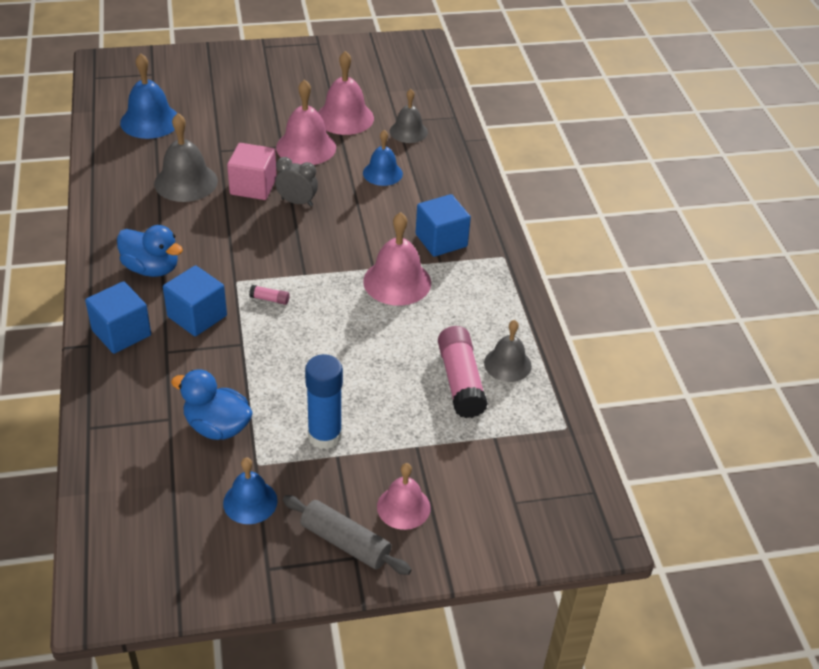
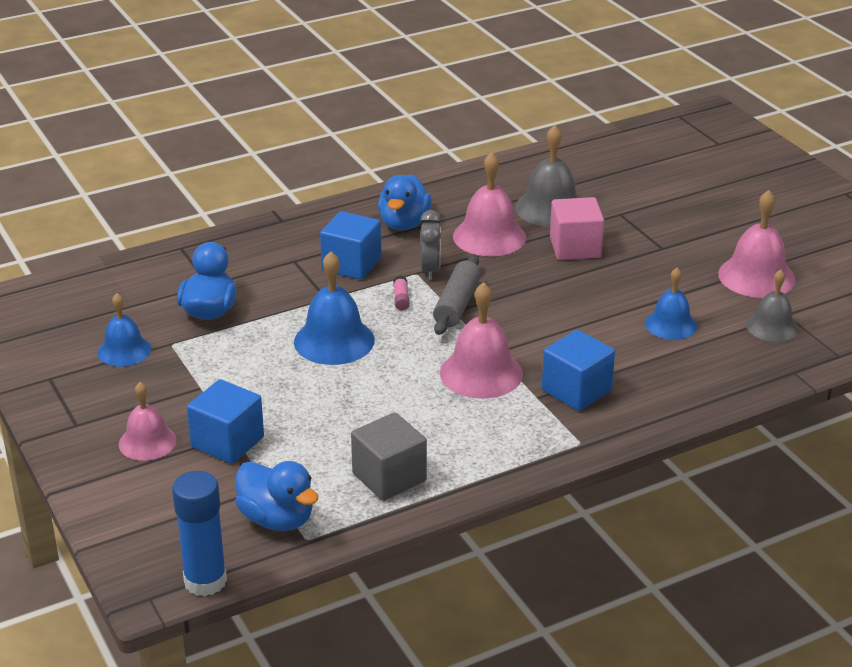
camera: 75 degrees right, 10 degrees down
blue cube [85,281,151,354] -> blue cube moved to [187,379,264,464]
blue bell [120,53,177,139] -> blue bell moved to [294,251,375,365]
grey clock [275,157,318,206] -> grey clock moved to [420,210,441,280]
pink bell [276,79,336,165] -> pink bell moved to [453,152,526,256]
grey rolling pin [283,495,412,575] -> grey rolling pin moved to [433,255,481,335]
blue glue stick [305,354,343,449] -> blue glue stick moved to [172,471,227,596]
pink glue stick [438,326,488,418] -> none
grey bell [484,320,532,382] -> grey cube [351,412,427,501]
none -> blue duck [235,461,319,531]

